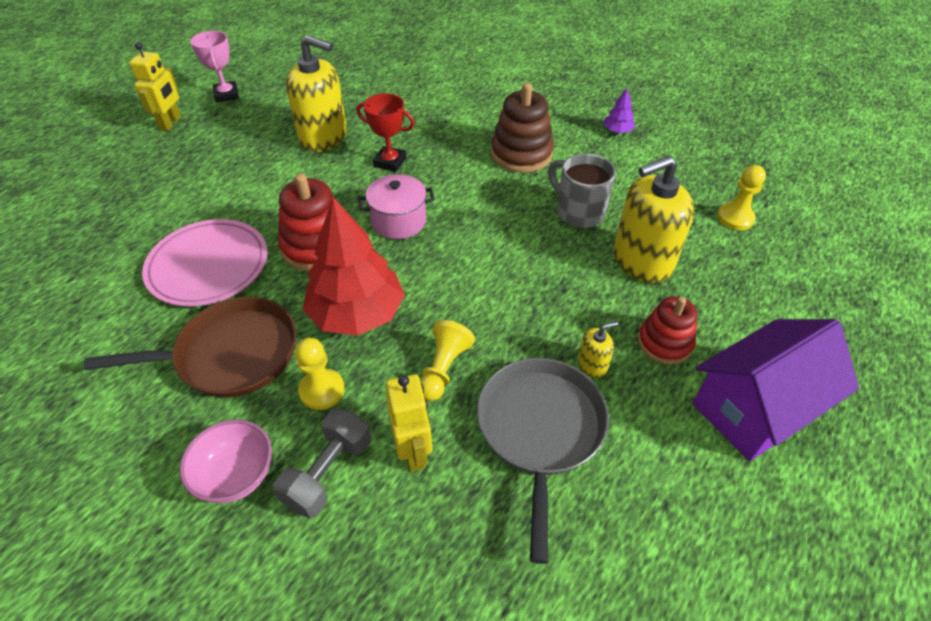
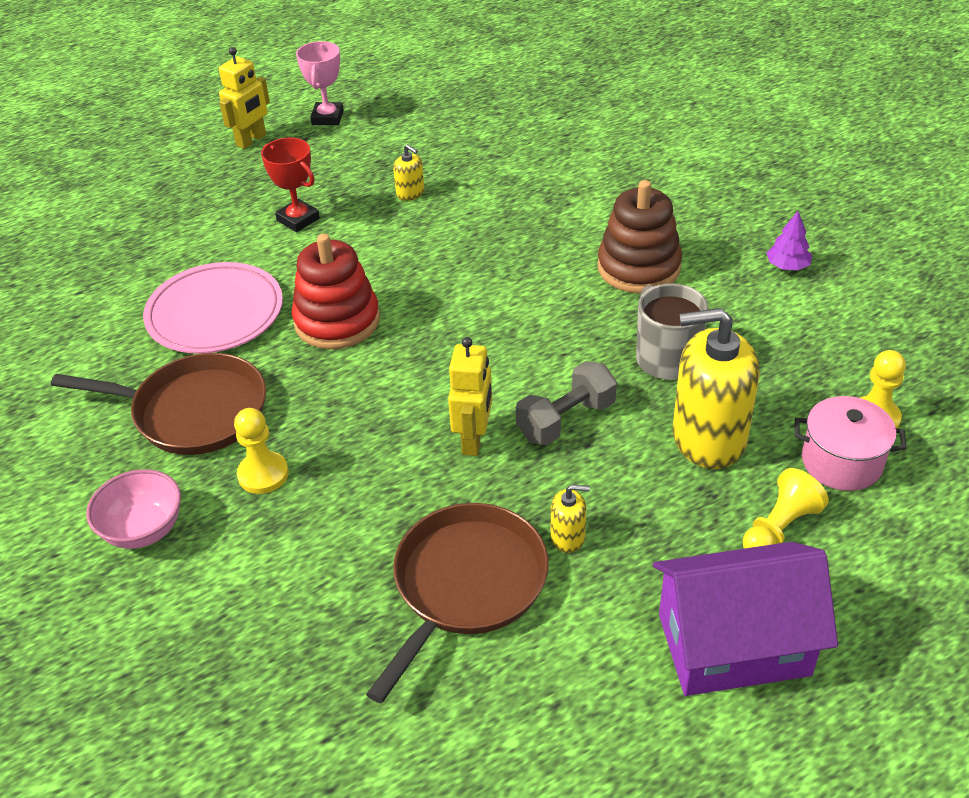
camera: 25 degrees right, 5 degrees down
grey dumbbell [273,408,371,518] -> grey dumbbell moved to [516,361,617,445]
yellow soap dispenser [286,35,347,152] -> yellow soap dispenser [393,144,424,201], size x0.44
red tree [303,197,405,336] -> none
red trophy [356,93,415,172] -> red trophy moved to [261,137,320,232]
pink pot [358,174,435,239] -> pink pot moved to [795,396,906,491]
yellow robot [386,374,432,472] -> yellow robot moved to [448,337,492,456]
yellow pawn [420,320,475,401] -> yellow pawn moved to [743,468,829,549]
grey pan [477,358,609,564] -> brown pan [366,503,549,703]
red stacking toy [638,296,697,365] -> none

